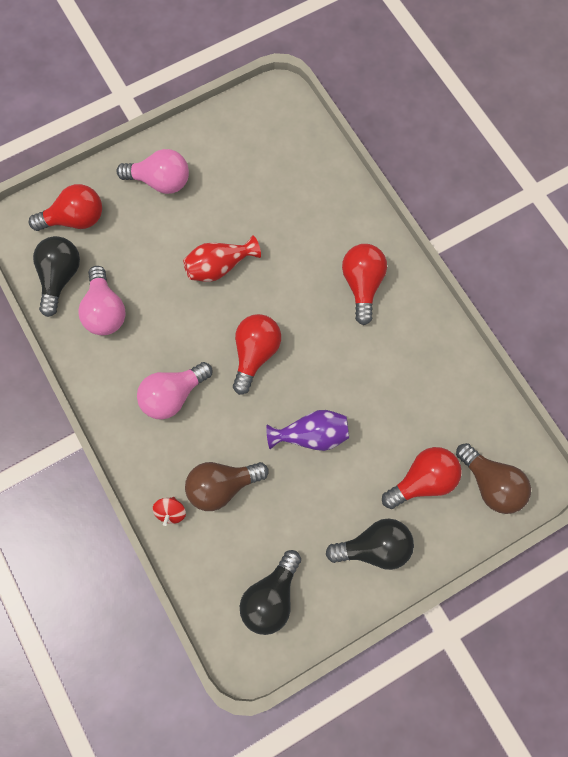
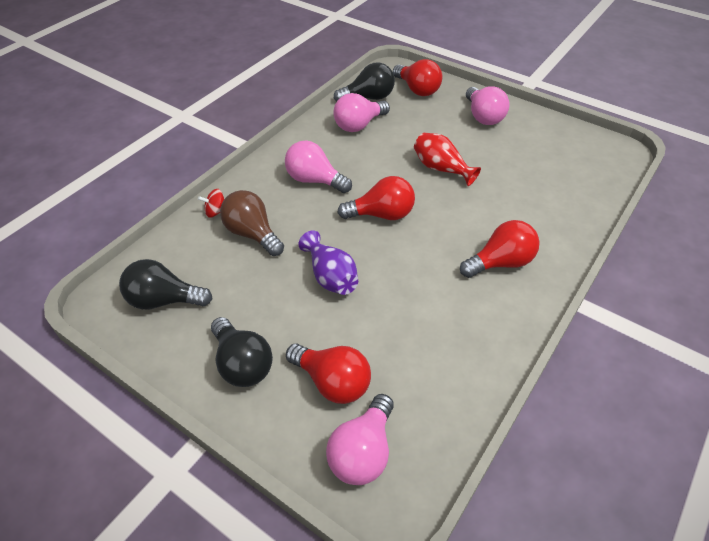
camera: 65 degrees right, 25 degrees down
brown light bulb [456,443,531,514] -> pink light bulb [326,394,394,485]

